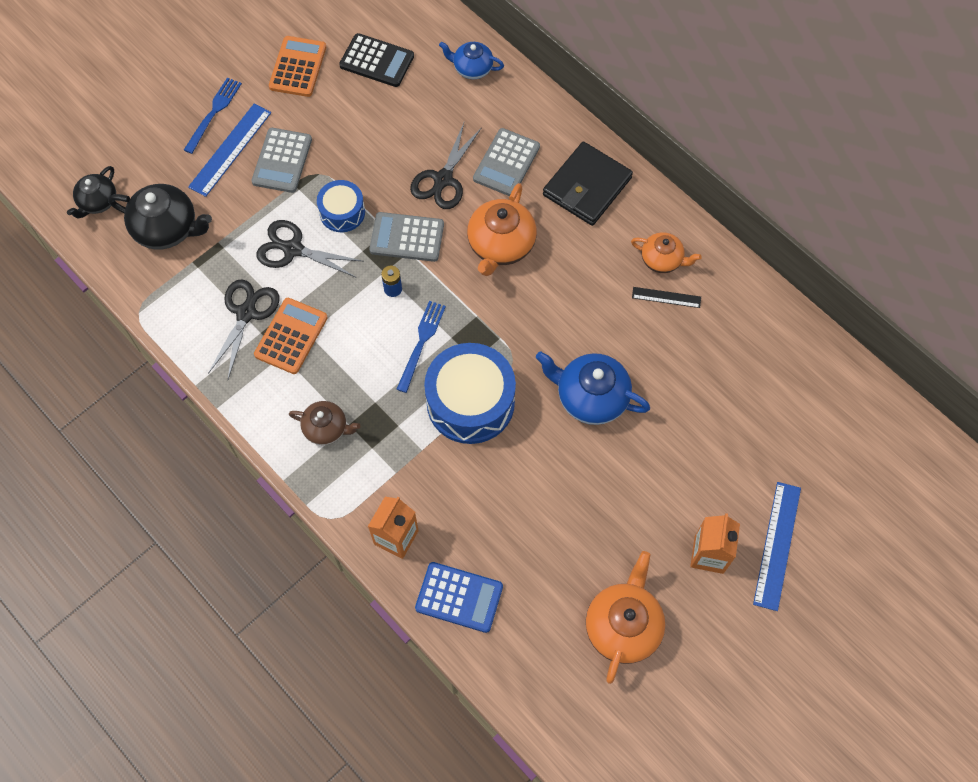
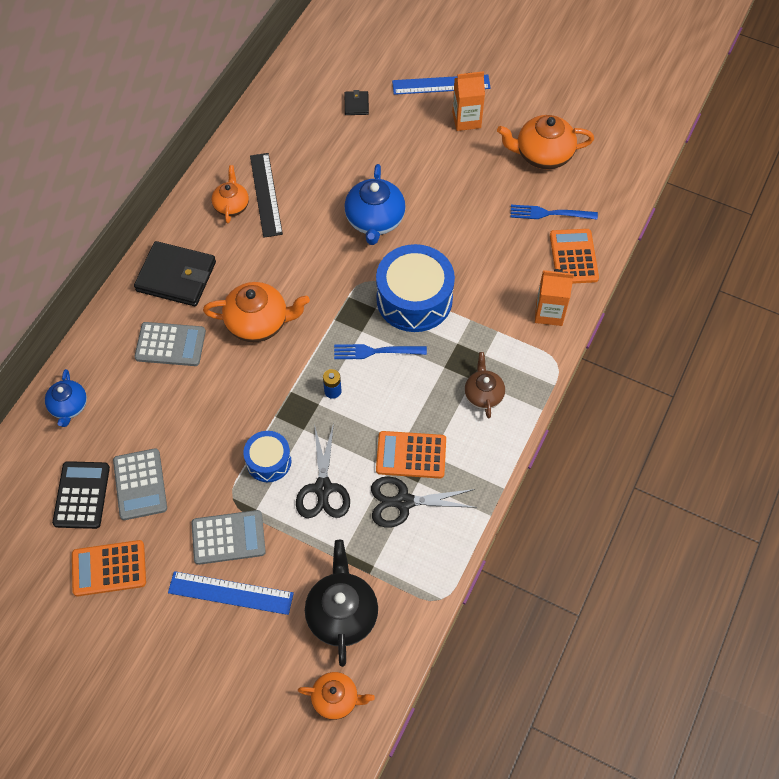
camera: 110 degrees left, 5 degrees down
black teapot [67,166,116,219] -> orange teapot [298,672,375,720]
blue fork [184,77,242,154] -> blue fork moved to [510,205,598,220]
grey calculator [369,212,444,262] -> grey calculator moved to [113,448,167,520]
black scissors [410,123,482,209] -> none
blue calculator [415,562,503,633] -> orange calculator [550,229,599,284]
black ruler [632,287,701,308] -> black ruler [250,153,283,238], size x1.77
none -> black wallet [345,90,369,115]

